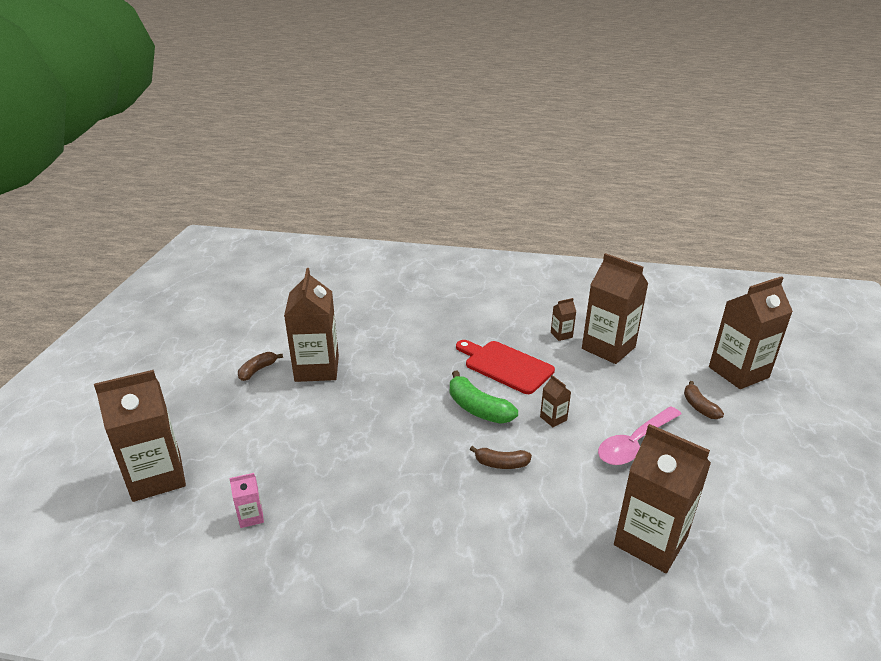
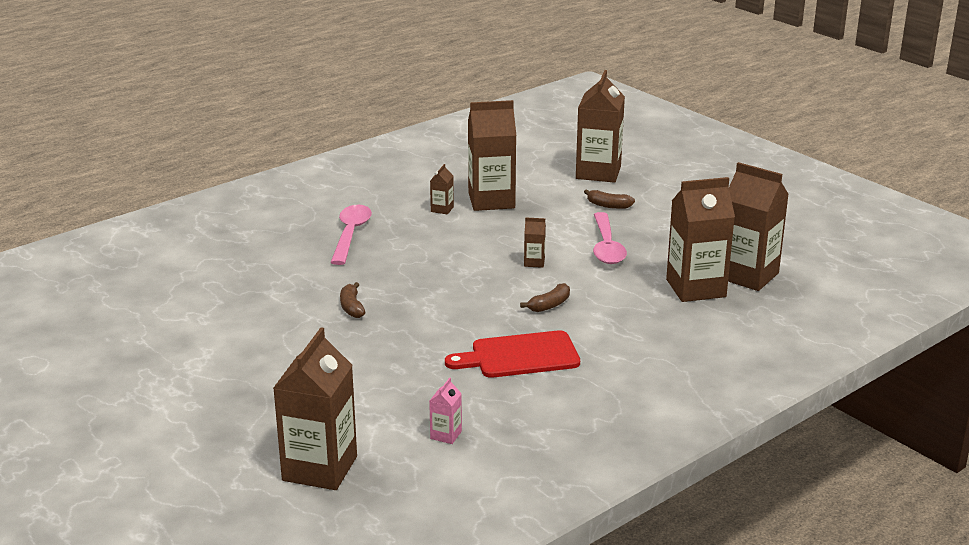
camera: 50 degrees left, 5 degrees down
brown banana [238,352,283,381] -> brown banana moved to [340,282,365,318]
brown carton [284,268,339,382] -> brown carton moved to [728,162,789,291]
green banana [450,370,518,424] -> none
red cutting board [456,340,555,394] -> red cutting board moved to [445,330,580,378]
none -> pink spoon [330,205,372,265]

